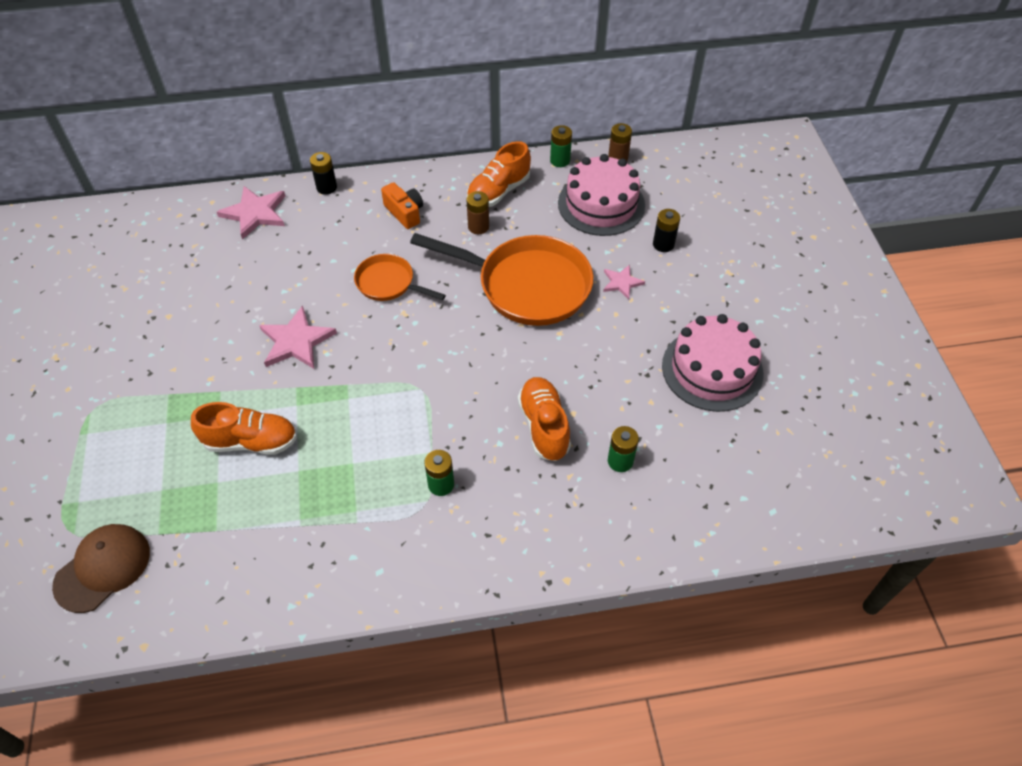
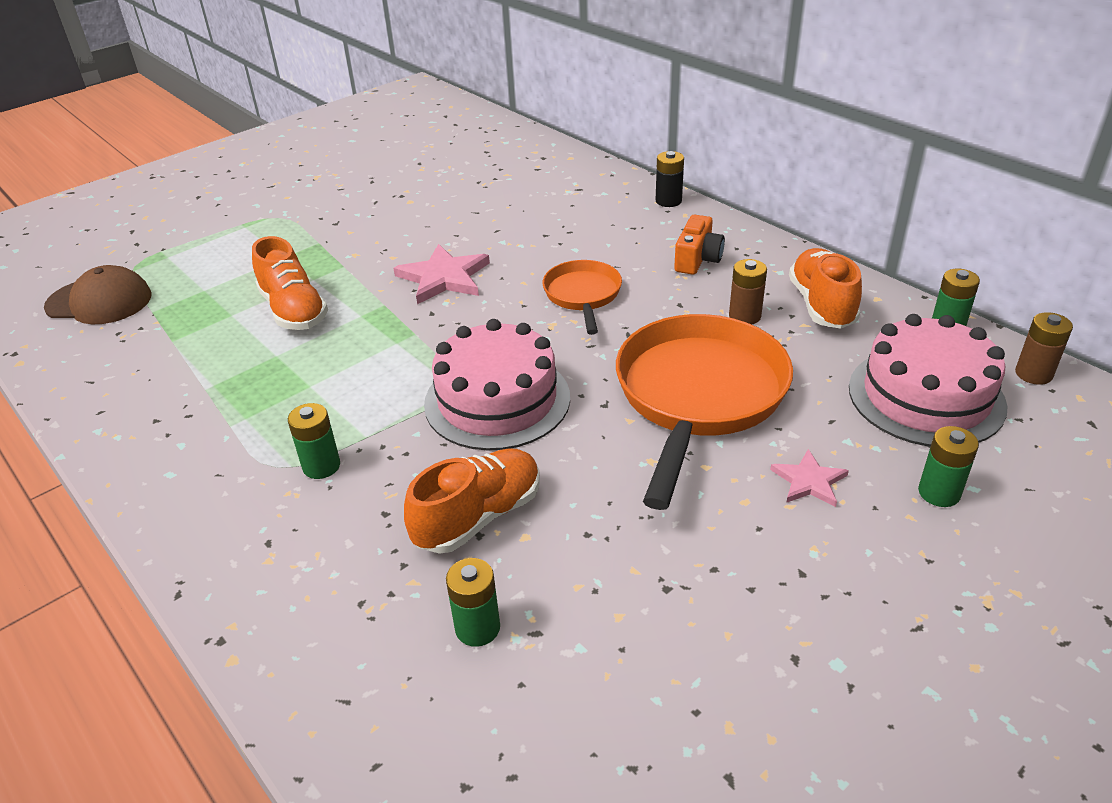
camera: 60 degrees right, 15 degrees down
pink star [217,186,285,240] -> none
orange pan [410,233,593,326] -> orange pan turned 150 degrees counterclockwise [616,314,793,510]
orange shoe [467,141,531,207] -> orange shoe turned 75 degrees clockwise [789,248,862,329]
black battery [653,209,680,252] -> green battery [918,426,979,507]
pink cake [662,314,763,412] -> pink cake moved to [424,319,570,451]

